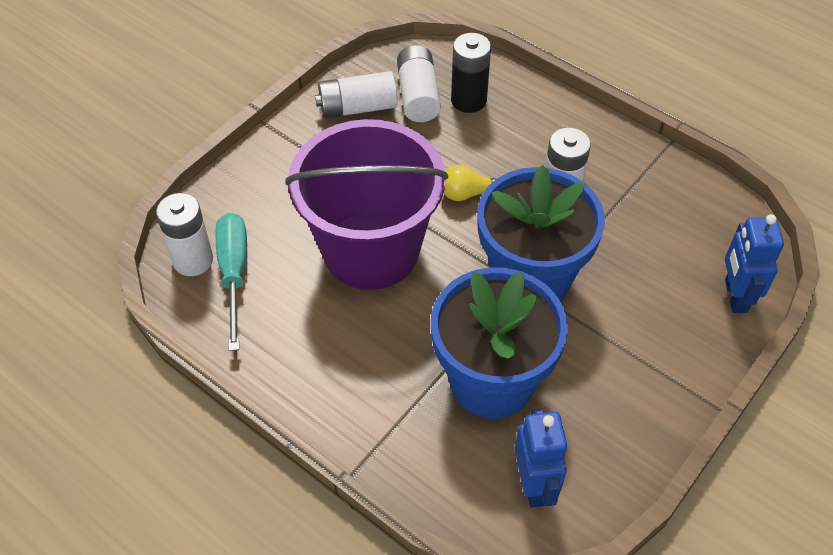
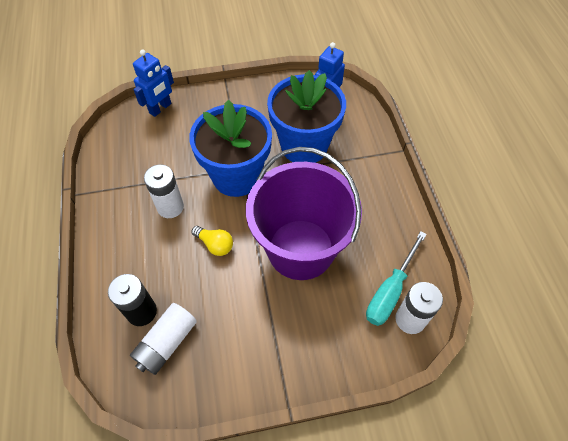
camera: 140 degrees left, 5 degrees up
white battery [315,71,398,118] -> none

